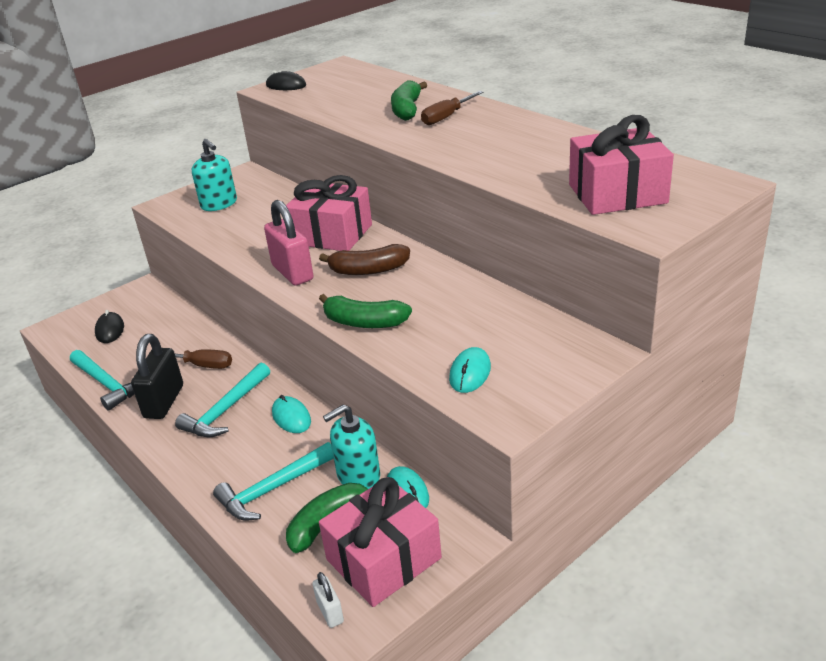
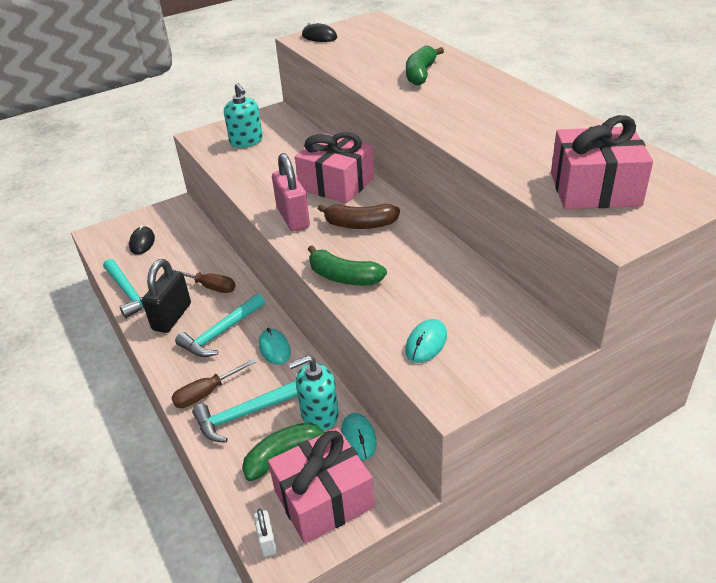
camera: 10 degrees right, 5 degrees up
brown screwdriver [421,91,483,125] -> brown screwdriver moved to [171,358,256,408]

